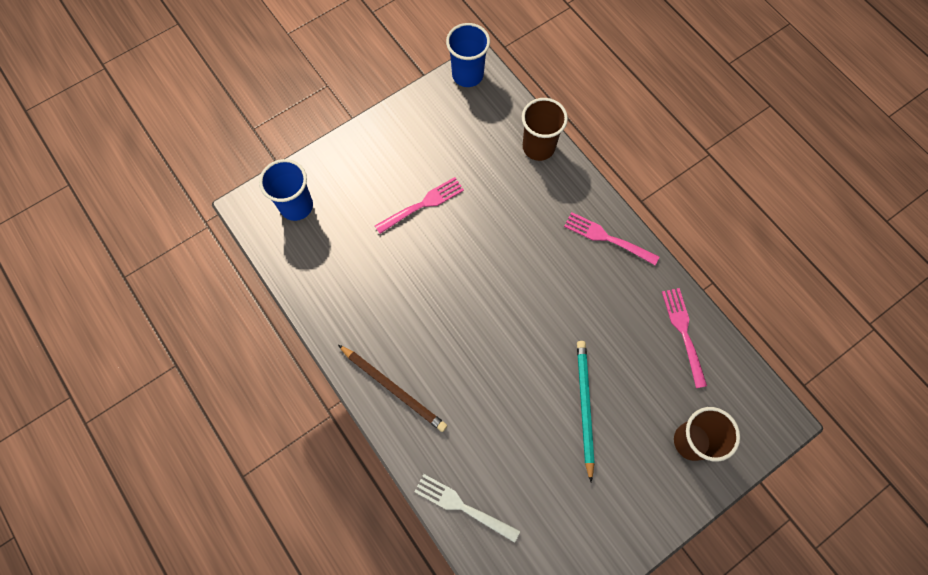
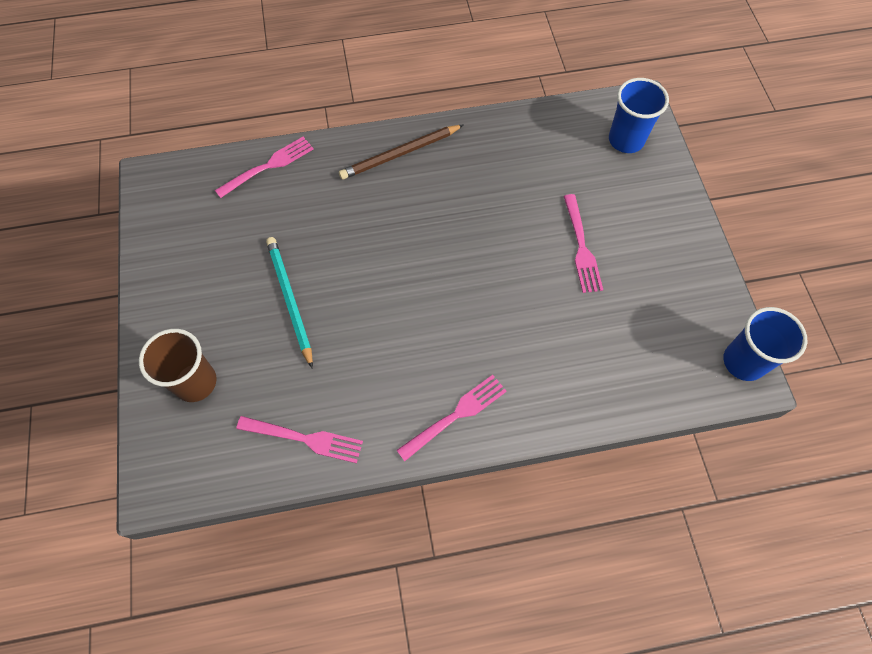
camera: 115 degrees right, 5 degrees down
white fork [414,474,520,543] -> pink fork [215,137,313,198]
brown cup [522,98,568,161] -> none
turquoise pencil [577,341,595,482] -> turquoise pencil turned 135 degrees counterclockwise [266,237,313,369]

